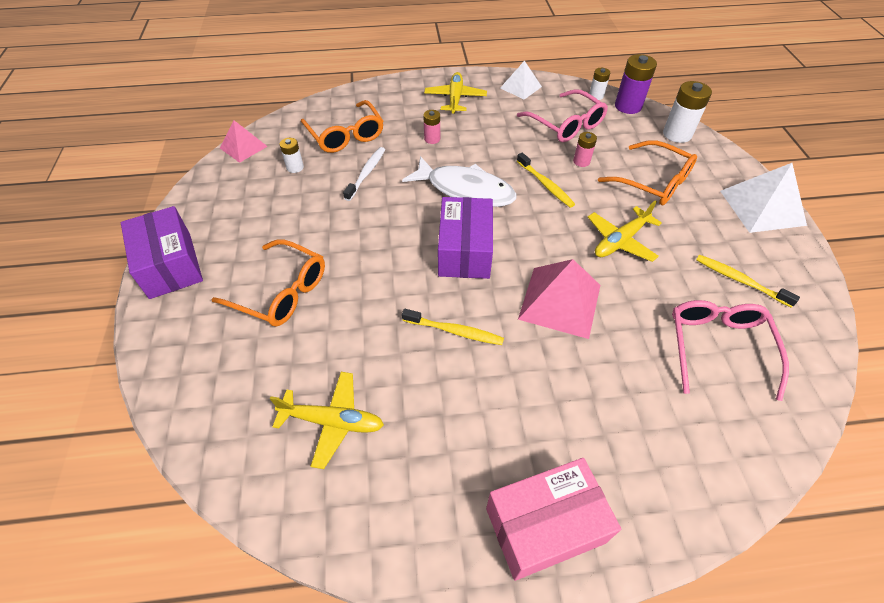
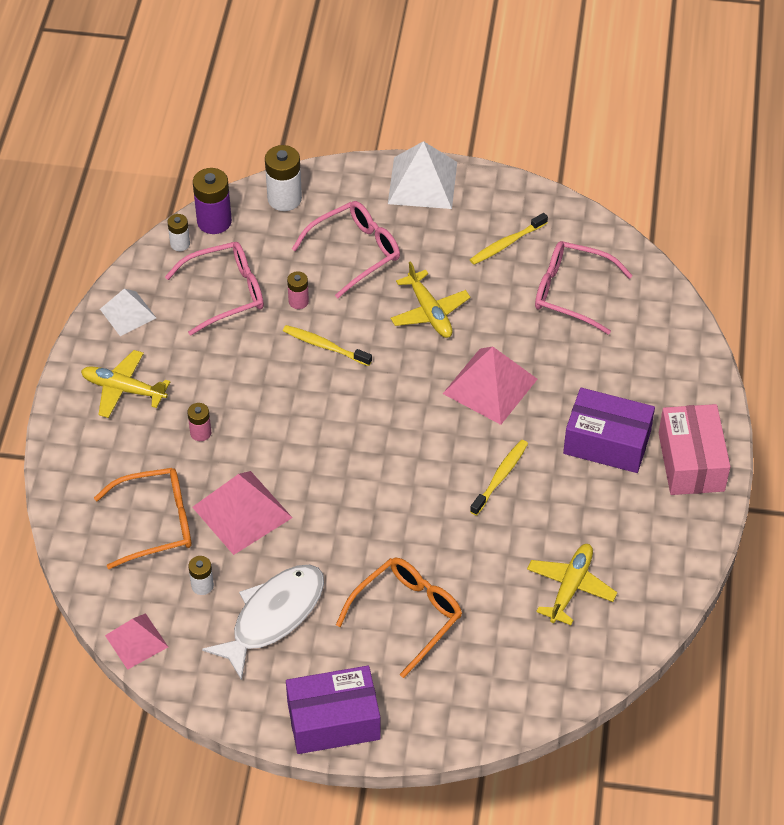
camera: 75 degrees left, 0 degrees up
white toothbrush [343,147,385,201] -> pink pyramid [192,471,292,555]
white fish [402,156,517,207] -> white fish moved to [202,565,324,680]
purple box [438,197,493,279] -> purple box moved to [563,388,655,473]
yellow toothbrush [517,153,575,208] -> yellow toothbrush turned 135 degrees counterclockwise [283,325,372,366]
orange glasses [598,140,697,205] -> pink glasses [292,201,400,298]

